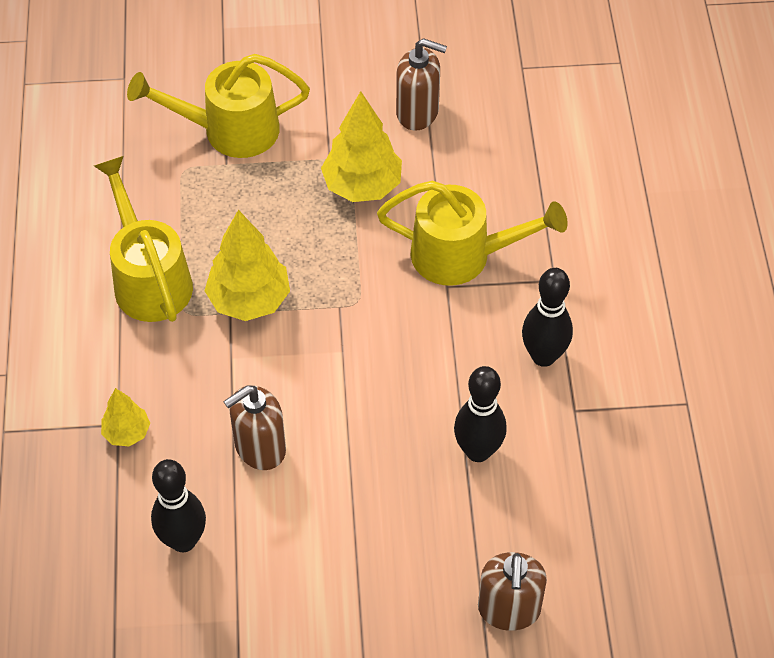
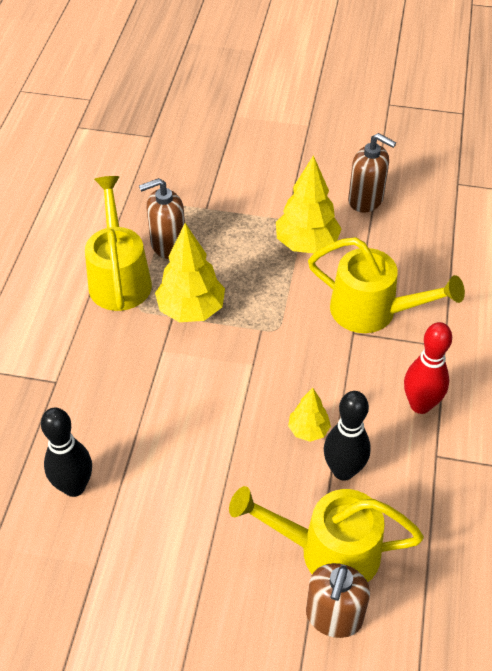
camera: 15 degrees right, 5 degrees down
yellow tree [101,388,150,446] -> yellow tree moved to [288,388,331,442]
yellow watering can [127,54,310,158] -> yellow watering can moved to [229,486,424,582]
brown soap dispenser [223,385,286,470] -> brown soap dispenser moved to [139,178,185,259]
black bowling pin [522,268,573,367] -> red bowling pin [404,322,452,414]

